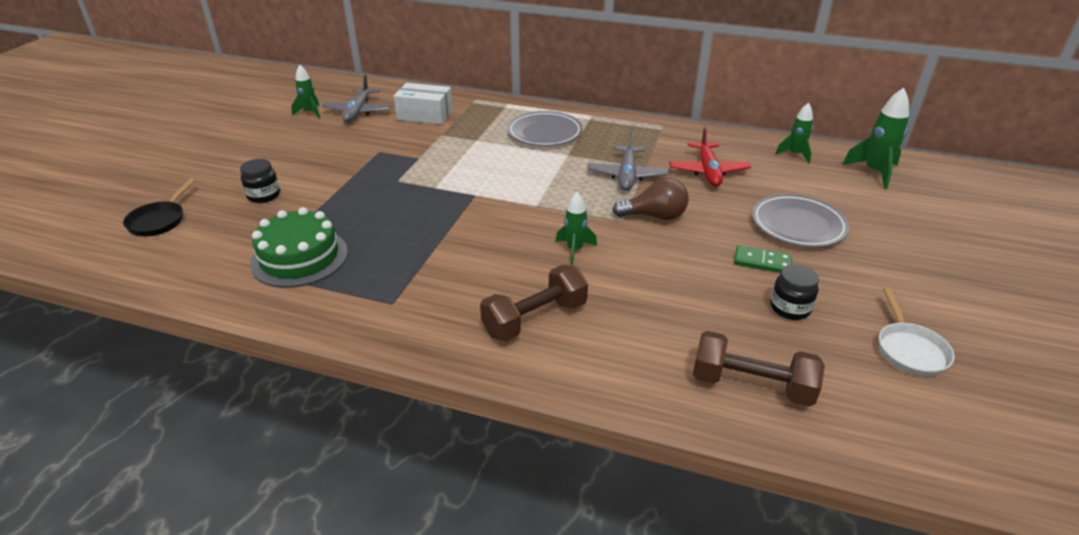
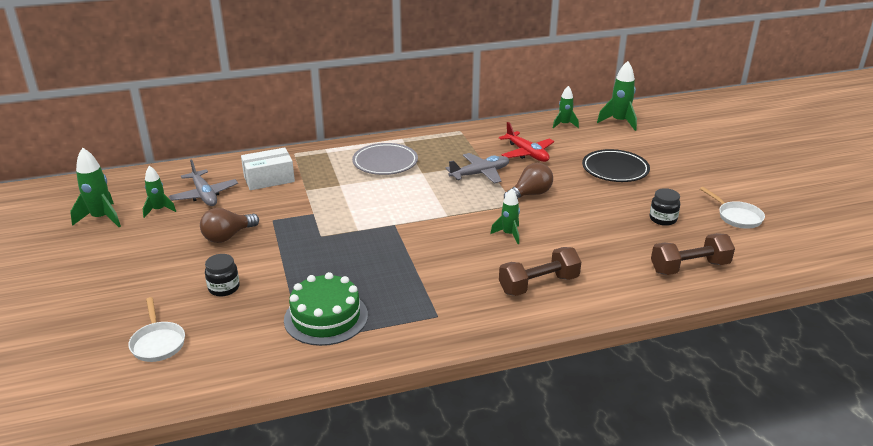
camera: 35 degrees left, 5 degrees down
black pan [123,179,195,237] -> white pan [128,297,185,362]
brown dumbbell [480,265,588,341] -> brown dumbbell turned 45 degrees clockwise [499,247,581,296]
grey plane [587,131,669,191] -> grey plane turned 90 degrees counterclockwise [446,153,509,183]
green domino [734,245,792,273] -> none
grey plate [752,194,849,247] -> black plate [582,149,650,182]
none -> green rocket [70,147,121,227]
none -> brown light bulb [200,208,259,243]

